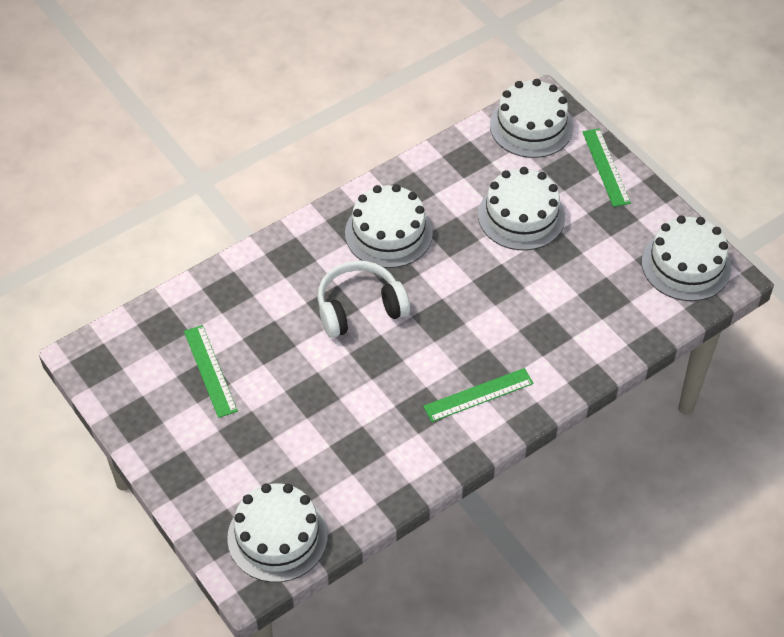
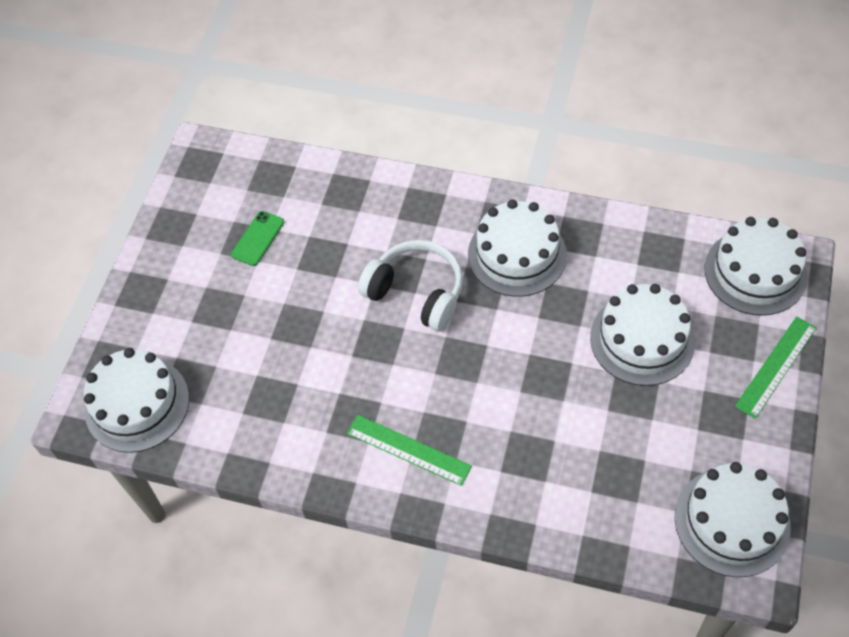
camera: 55 degrees right, 5 degrees up
green ruler [184,325,238,418] -> green phone [231,211,284,266]

